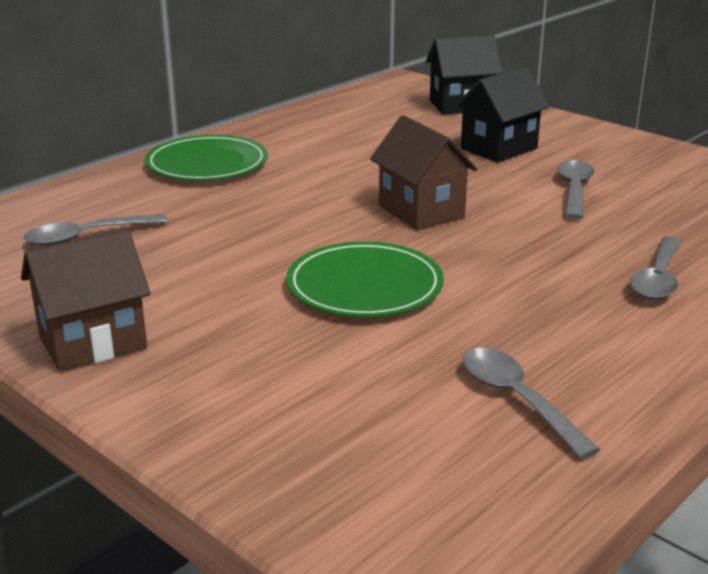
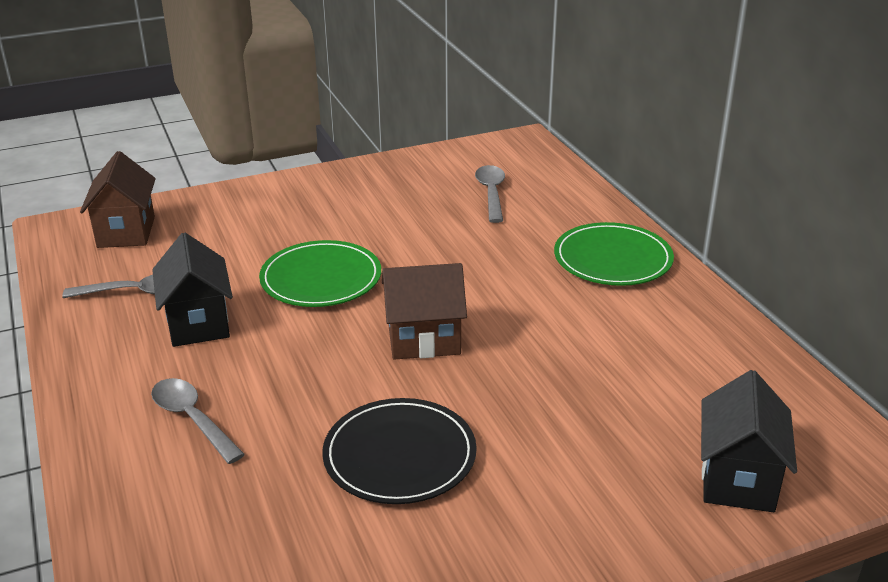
camera: 115 degrees right, 5 degrees up
brown house [21,229,150,372] -> brown house moved to [80,151,156,248]
black house [455,67,550,162] -> black house moved to [152,233,233,347]
grey spoon [557,160,595,220] -> black plate [322,398,477,504]

